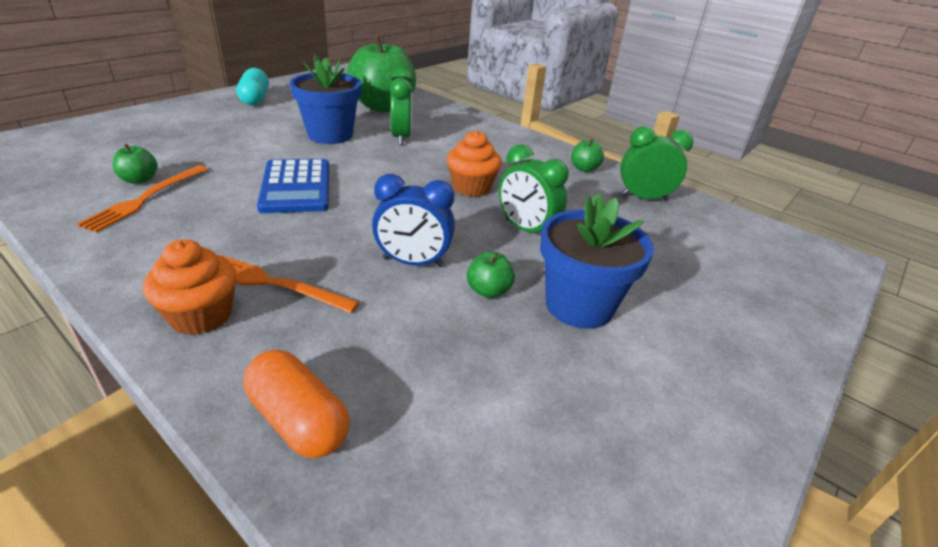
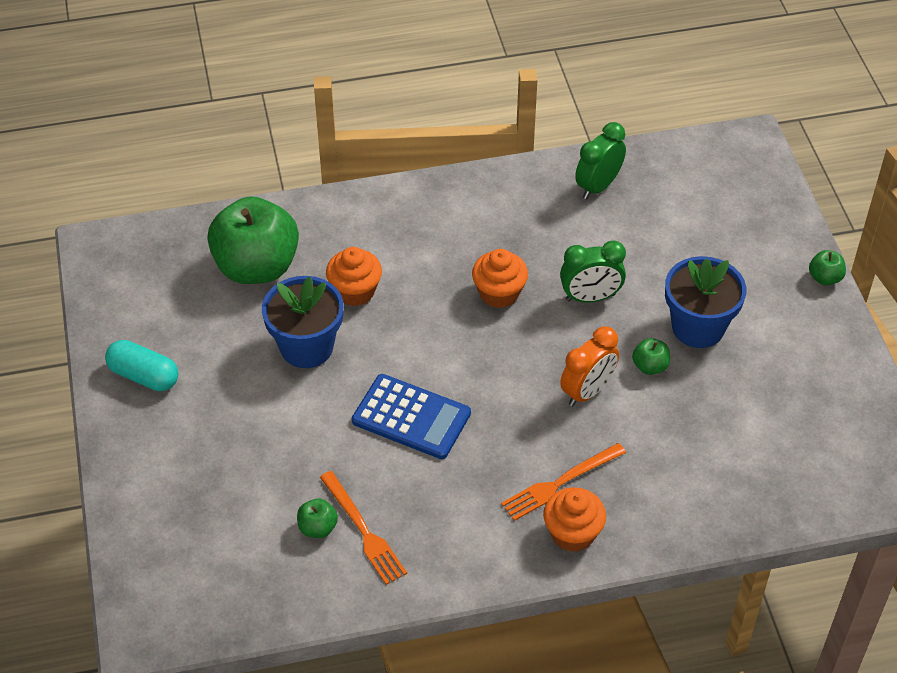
camera: 50 degrees left, 15 degrees up
orange capsule [243,350,350,458] -> none
blue clock [372,174,455,267] -> orange clock [560,326,619,406]
green clock [389,68,413,145] -> orange cupcake [326,247,382,306]
green apple [571,138,604,172] -> green apple moved to [809,250,846,285]

